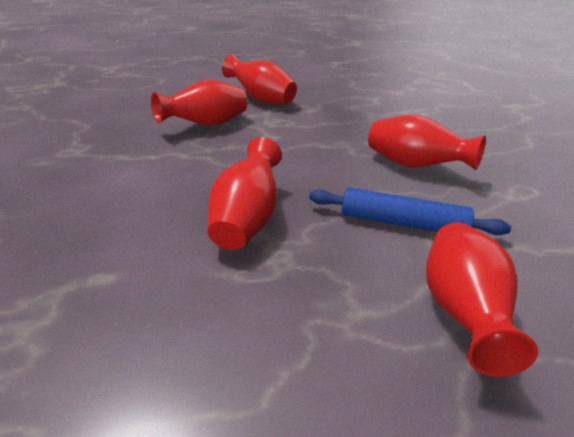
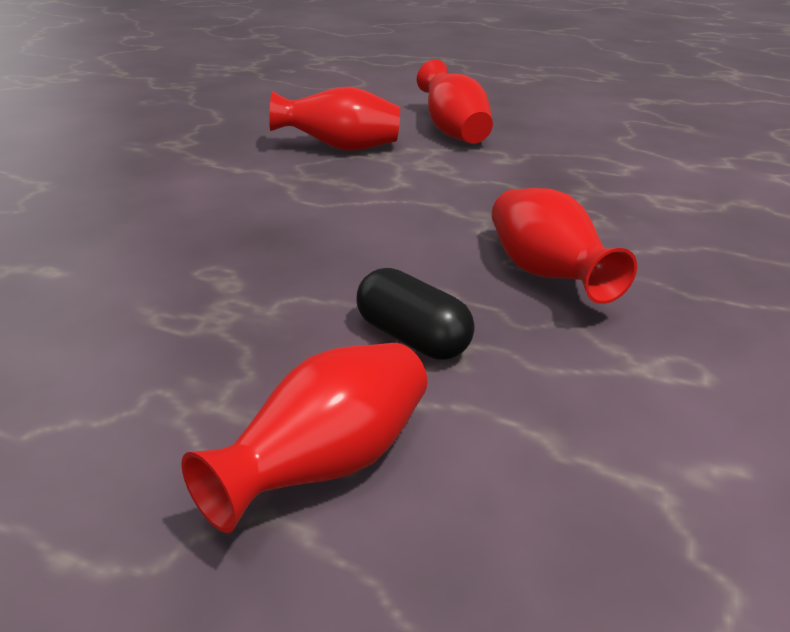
camera: 35 degrees right, 0 degrees up
red vase [208,137,282,250] -> none
blue rolling pin [309,188,511,235] -> black capsule [357,268,475,360]

